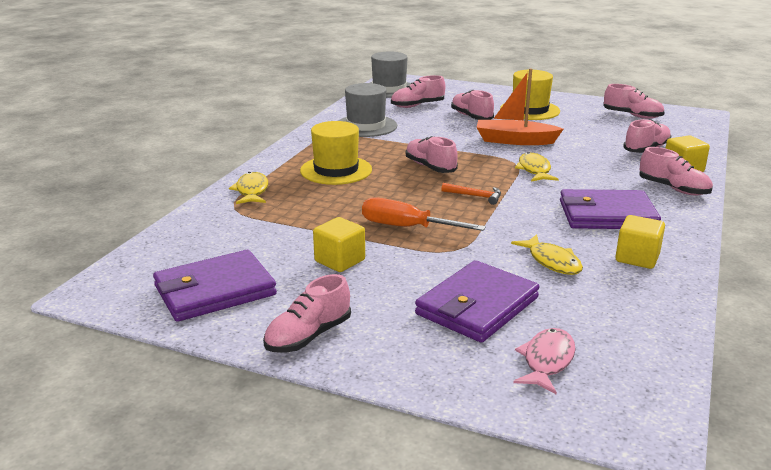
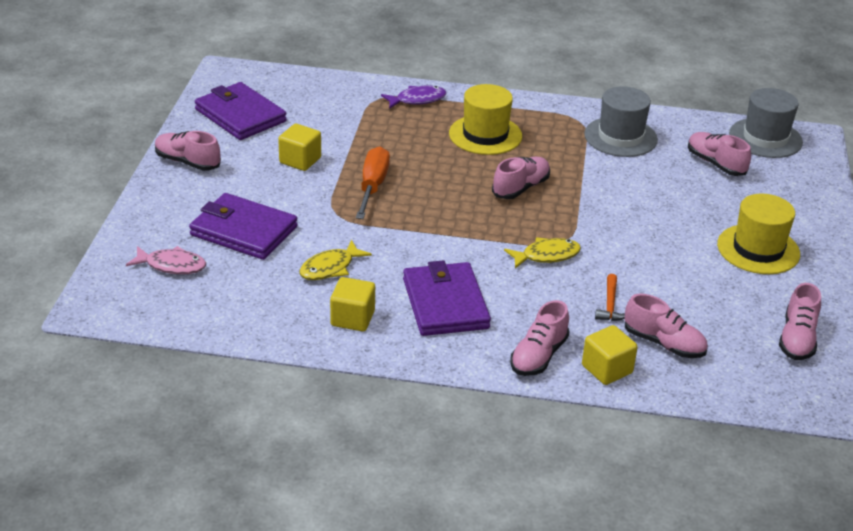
camera: 75 degrees right, 10 degrees up
yellow fish [229,172,268,204] -> purple fish [381,86,447,109]
orange hammer [441,183,501,205] -> orange hammer moved to [595,274,625,321]
pink shoe [451,90,494,120] -> none
orange boat [476,68,564,145] -> none

